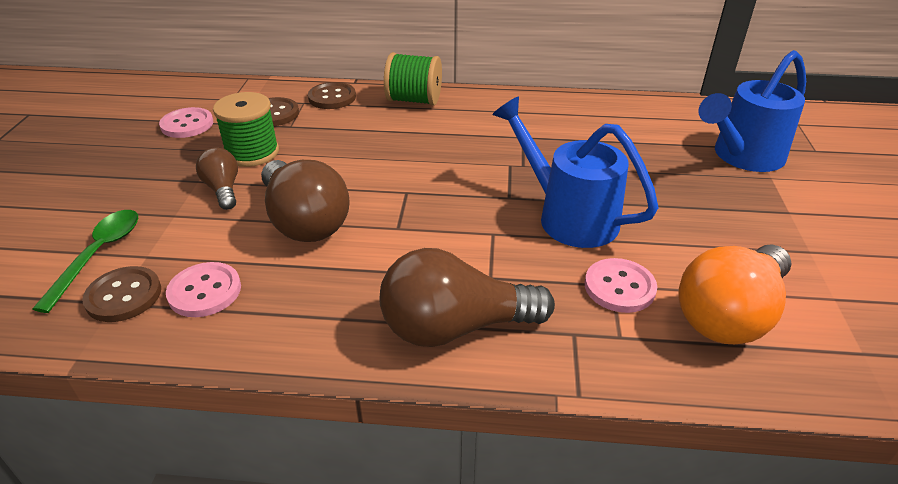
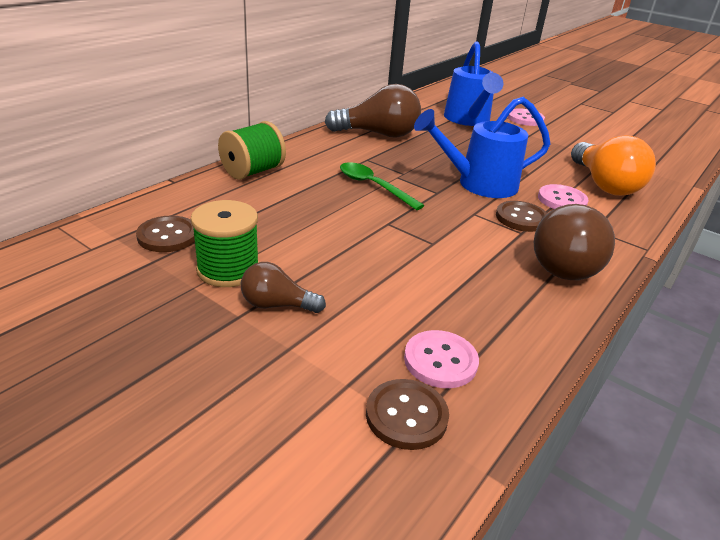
camera: 60 degrees left, 5 degrees down
green spoon [33,210,138,313] -> green spoon moved to [340,162,425,210]
pink button [159,107,213,138] -> pink button moved to [508,108,545,126]
brown light bulb [261,160,350,242] -> brown light bulb moved to [325,84,421,138]
brown button [308,82,356,109] -> brown button moved to [496,201,547,232]

